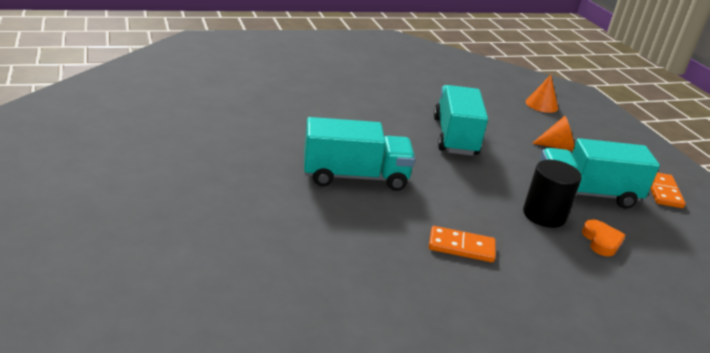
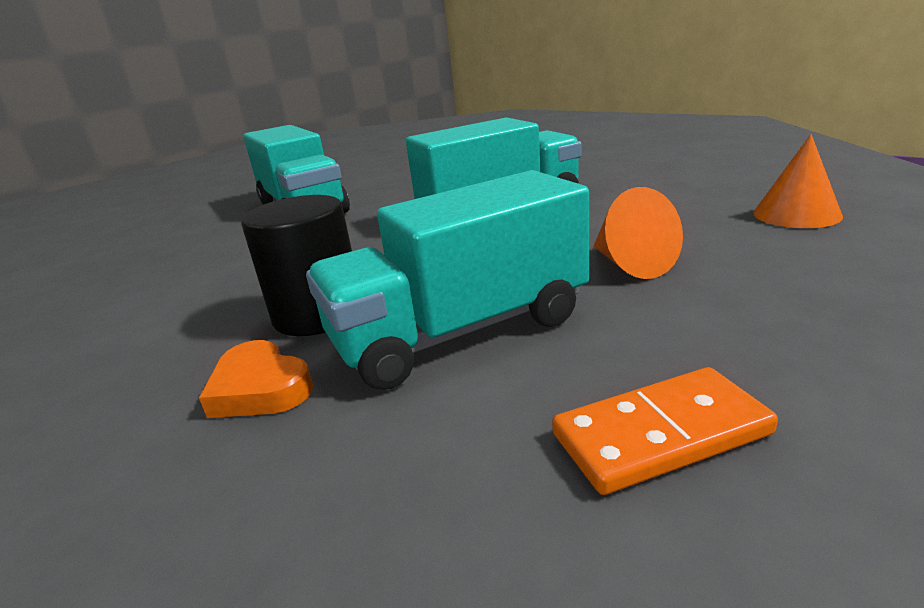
camera: 70 degrees right, 5 degrees down
orange domino [429,226,495,262] -> none
turquoise truck [540,138,660,209] -> turquoise truck turned 90 degrees counterclockwise [306,170,589,390]
orange heart [582,219,625,256] -> orange heart turned 75 degrees clockwise [199,340,313,418]

